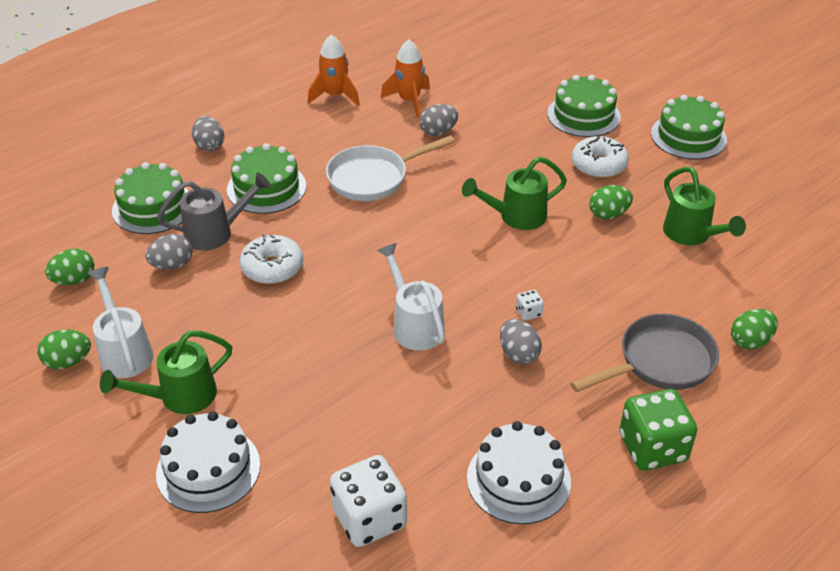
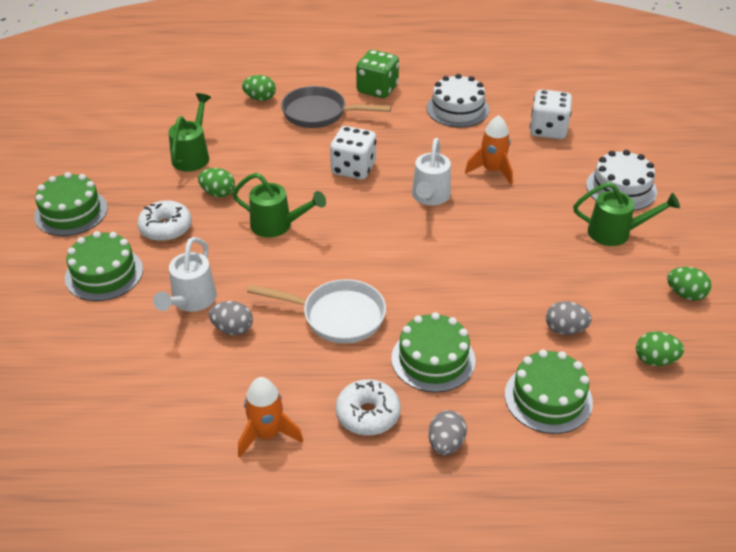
camera: 140 degrees left, 0 degrees up
white watering can [87,267,154,378] -> white watering can moved to [153,237,217,312]
grey watering can [157,173,271,250] -> none
white donut [240,234,303,284] -> white donut moved to [336,379,401,436]
orange rocket [381,40,430,118] -> orange rocket moved to [465,115,513,185]
grey egg [500,319,542,364] -> none
white dice [516,290,544,321] -> white dice [330,126,376,180], size x2.34

